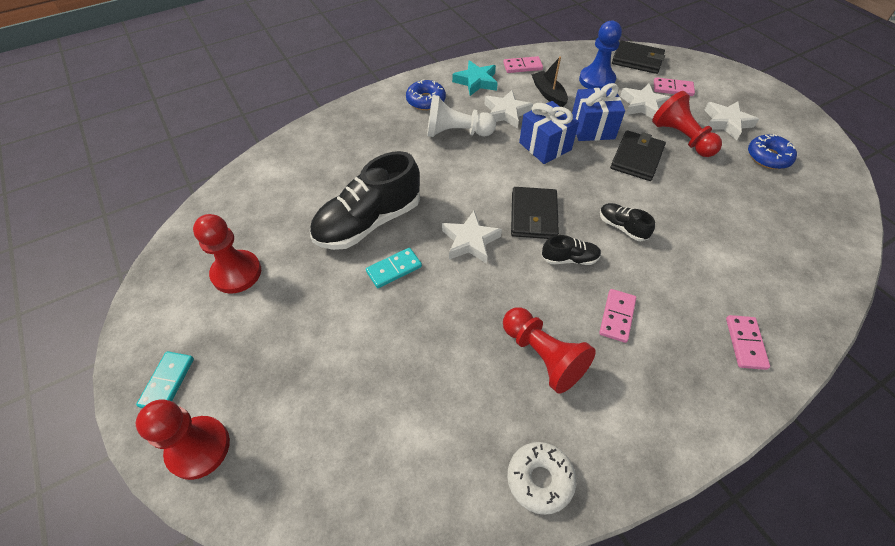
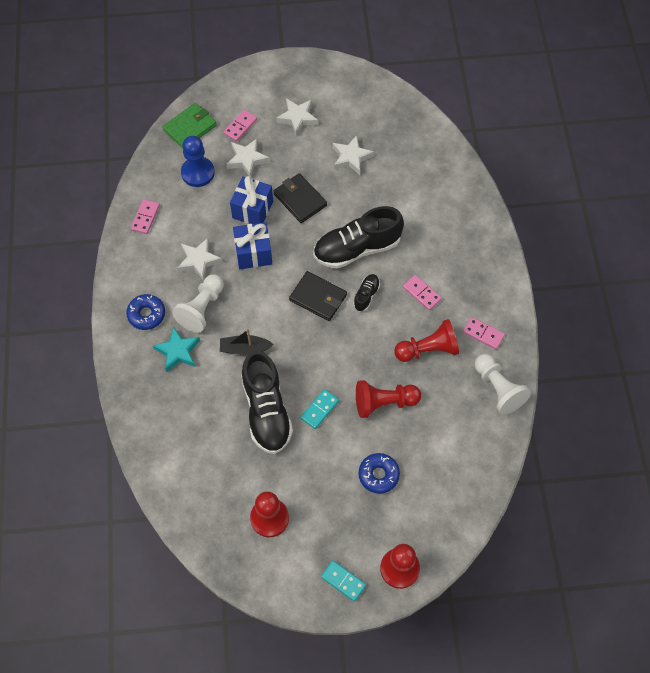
camera: 65 degrees left, 10 degrees up
turquoise domino [366,248,422,288] -> turquoise domino turned 45 degrees clockwise [301,389,339,429]
white star [442,211,502,263] -> white star moved to [332,135,374,175]
turquoise star [452,60,498,96] -> turquoise star moved to [153,326,200,372]
white donut [507,442,576,515] -> white pawn [475,354,531,415]
black boat [531,56,568,107] -> black boat moved to [220,329,274,355]
black shoe [600,203,655,241] -> black shoe [313,206,404,269], size x2.18
black wallet [612,40,665,74] -> green wallet [163,103,217,149]
red pawn [652,91,722,157] -> red pawn moved to [356,380,421,418]
pink domino [726,315,770,370] -> pink domino moved to [463,317,505,349]
blue donut [748,134,797,169] -> blue donut moved to [359,453,400,494]

